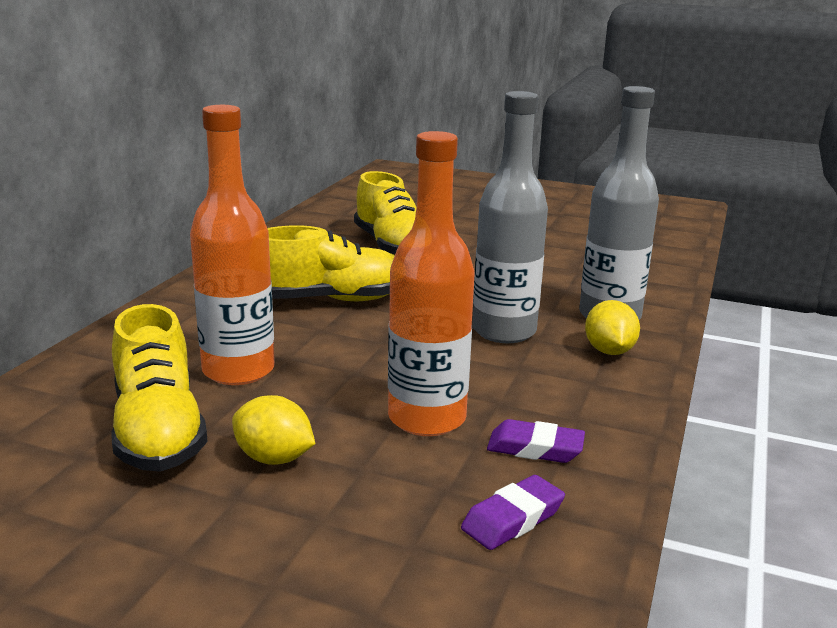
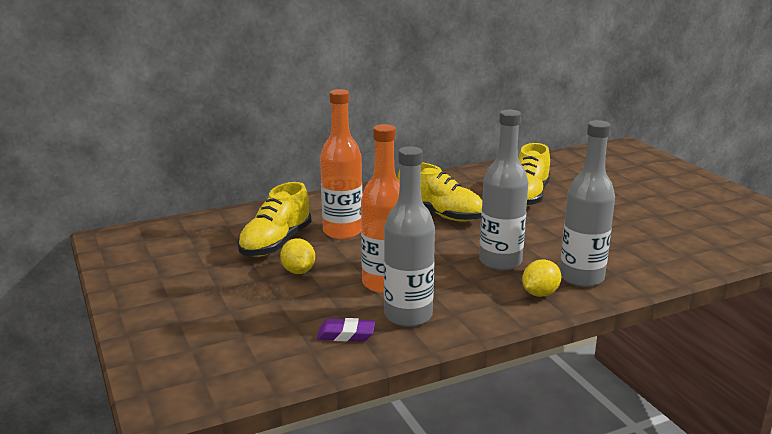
camera: 45 degrees right, 0 degrees up
purple eraser [487,419,585,463] -> grey bottle [384,146,435,327]

